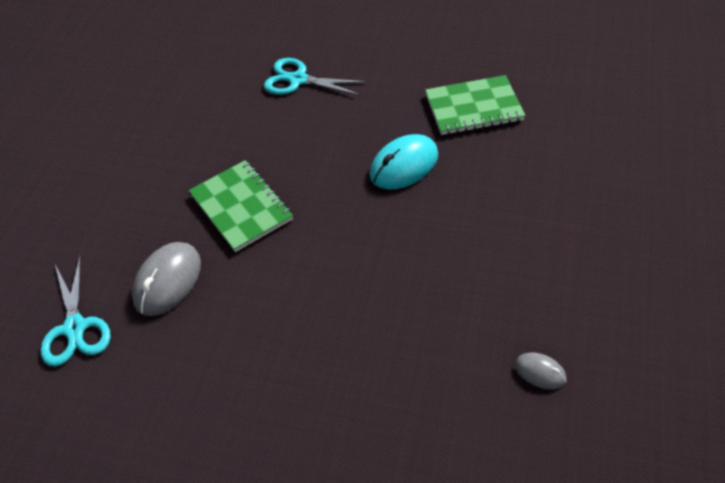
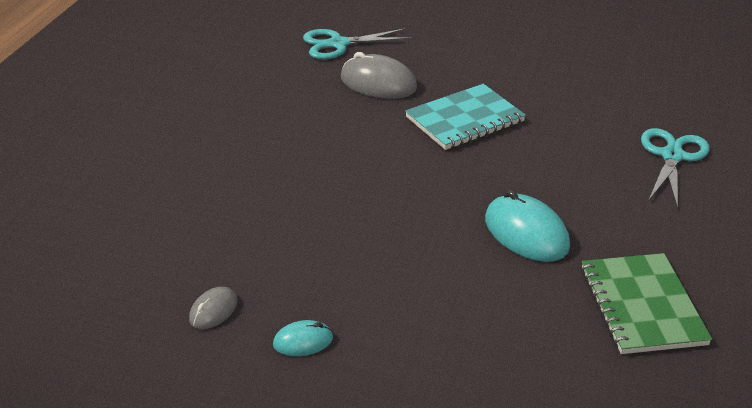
camera: 90 degrees right, 15 degrees down
green notebook [189,160,293,252] -> turquoise notebook [405,84,526,150]
none -> turquoise mouse [273,320,333,356]

